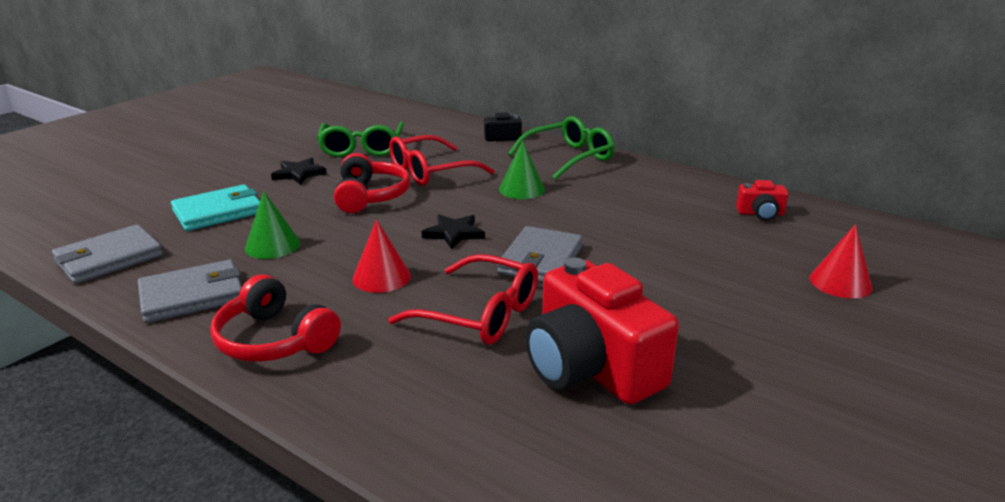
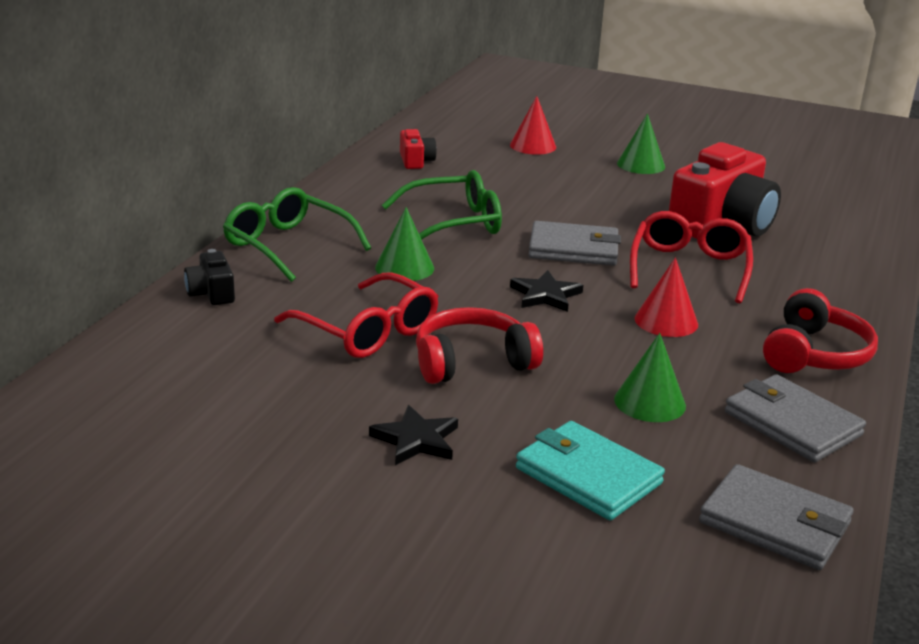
camera: 105 degrees left, 0 degrees up
green glasses [317,122,404,157] -> green glasses moved to [382,170,502,240]
none -> green cone [617,114,665,174]

